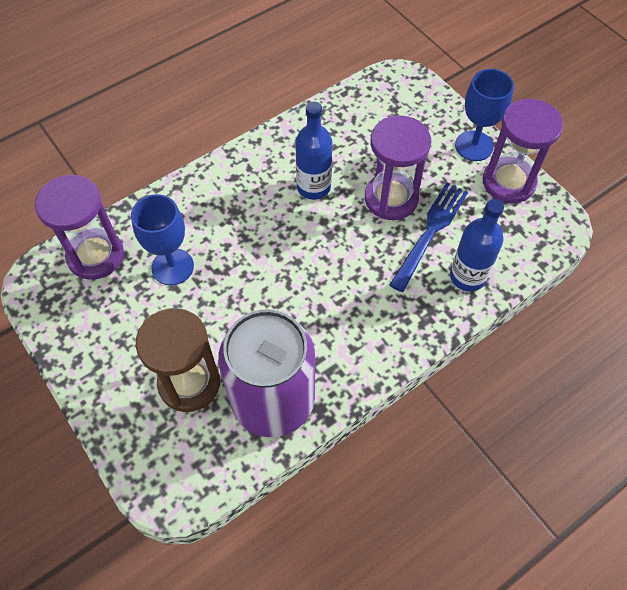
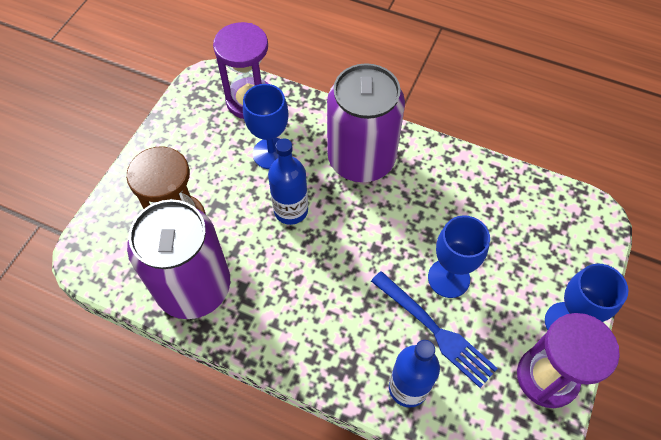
camera: 60 degrees right, 0 degrees up
blue bottle [295,102,333,200] -> blue bottle moved to [268,138,308,225]
purple hourglass [365,116,431,220] -> blue goblet [428,215,490,298]
blue fork [389,182,468,292] -> blue fork turned 45 degrees clockwise [371,271,498,388]
none -> purple can [327,63,405,182]

